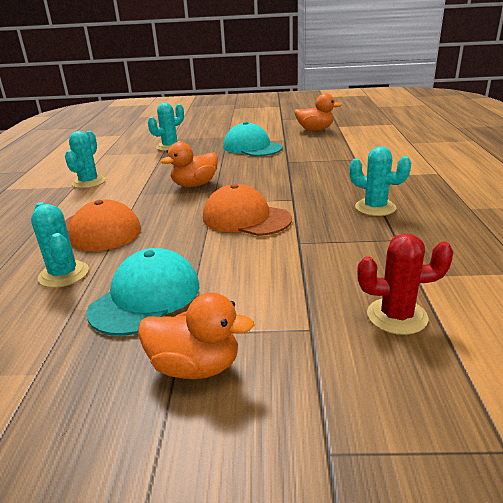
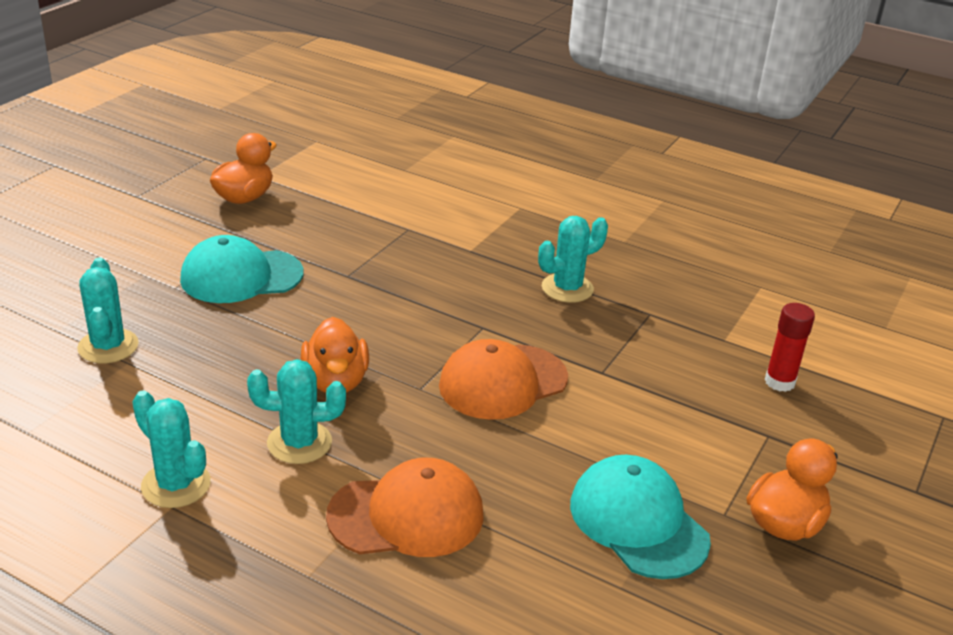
camera: 65 degrees left, 5 degrees up
turquoise cactus [31,202,89,288] -> turquoise cactus moved to [247,359,346,464]
red cactus [357,233,454,335] -> red glue stick [765,303,815,392]

